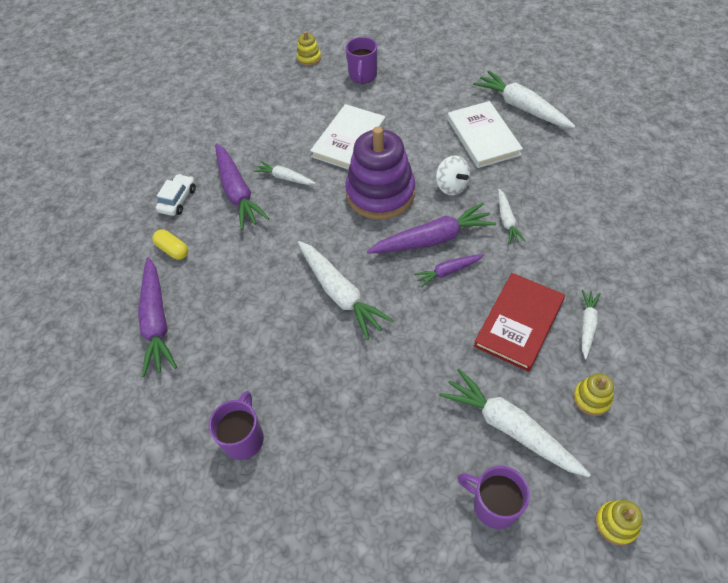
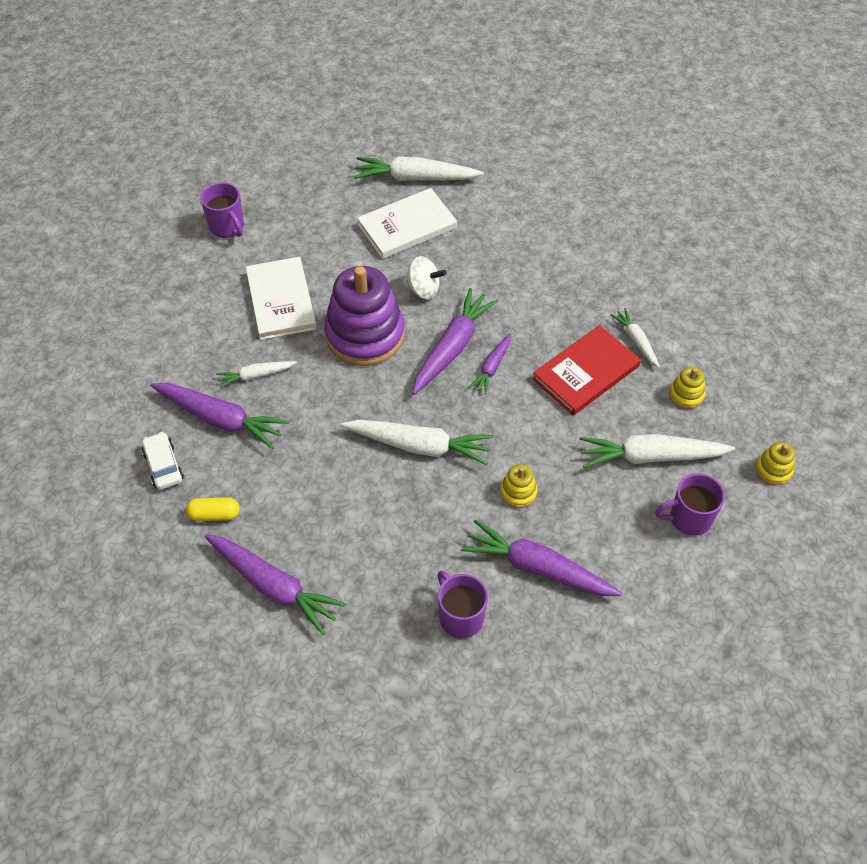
camera: 45 degrees left, 0 degrees up
yellow stacking toy [297,31,321,66] -> yellow stacking toy moved to [500,464,538,508]
white book [447,101,523,168] -> white book turned 60 degrees counterclockwise [357,188,457,259]
red book [474,273,565,372] -> red book turned 60 degrees clockwise [533,325,641,415]
white carrot [498,189,526,244] -> none
none -> purple carrot [461,519,622,596]

